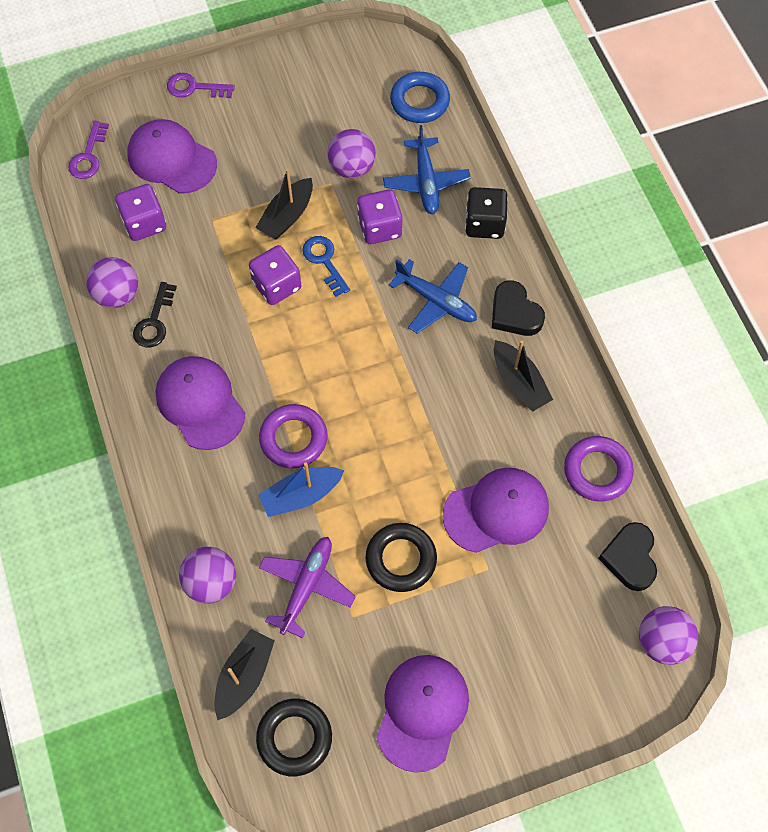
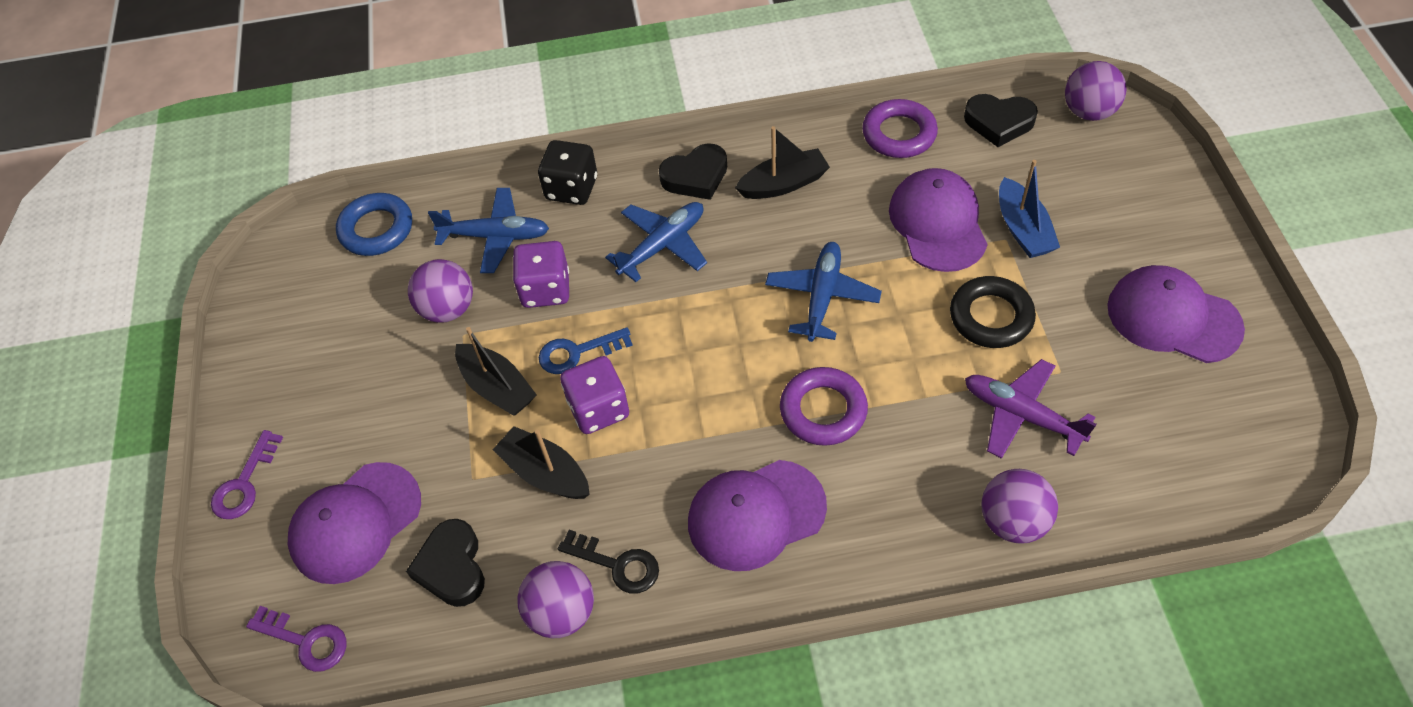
camera: 75 degrees left, 10 degrees down
purple dice [115,184,166,241] -> black heart [406,519,485,607]
black boat [214,629,275,721] -> black boat moved to [493,426,590,499]
black ring [256,699,332,776] -> none
blue boat [258,462,344,517] -> blue boat moved to [999,160,1060,258]
none -> blue plane [765,242,882,342]

